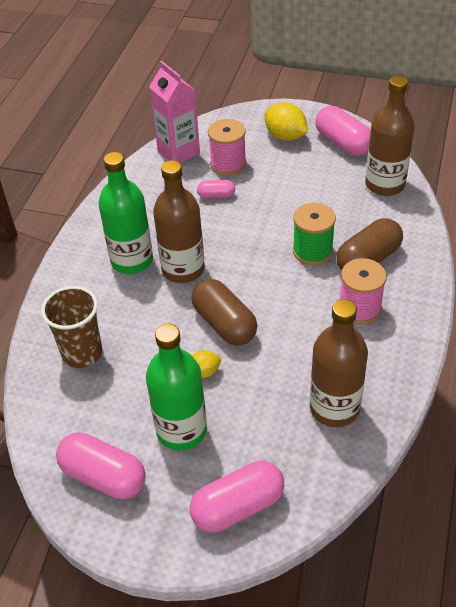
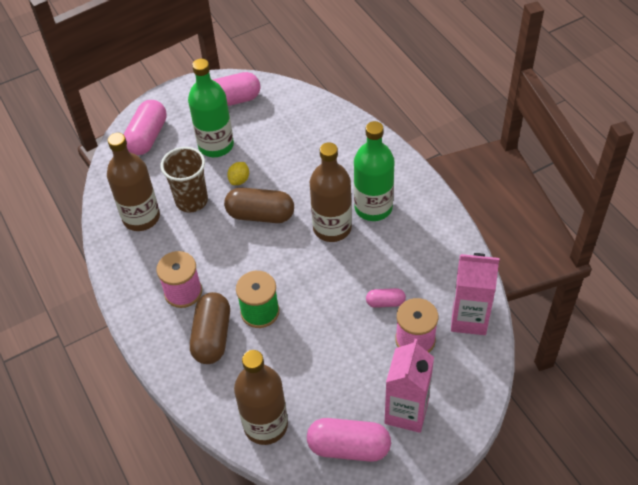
camera: 135 degrees right, 5 degrees up
brown cup [41,286,102,368] -> brown cup moved to [161,147,208,213]
pink capsule [197,180,236,198] -> pink capsule turned 45 degrees clockwise [366,288,406,308]
yellow lemon [265,102,308,141] -> pink carton [385,339,434,433]

